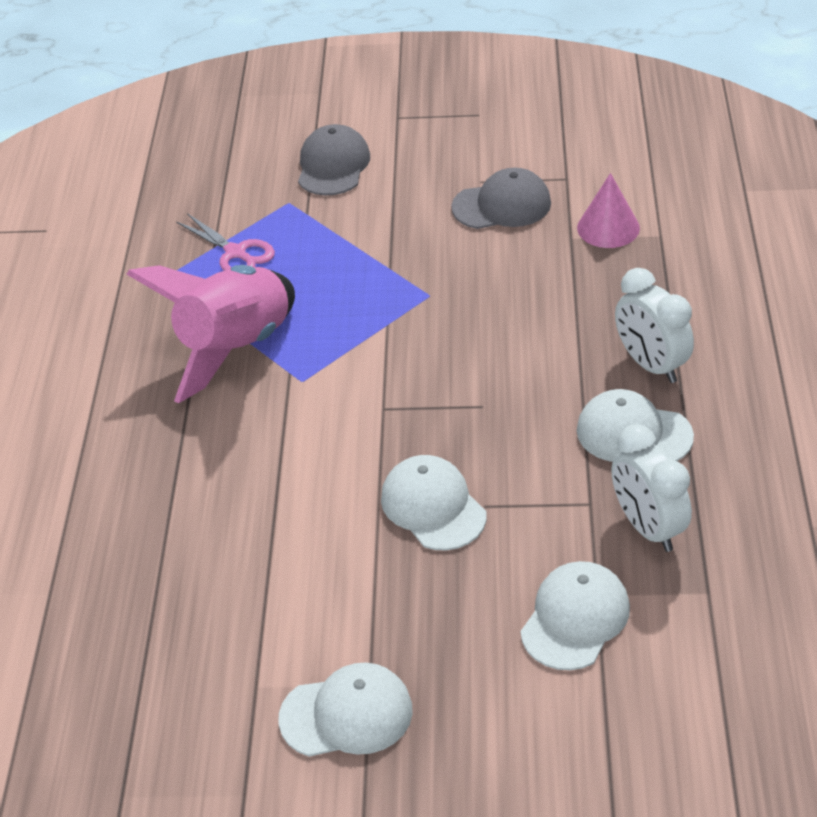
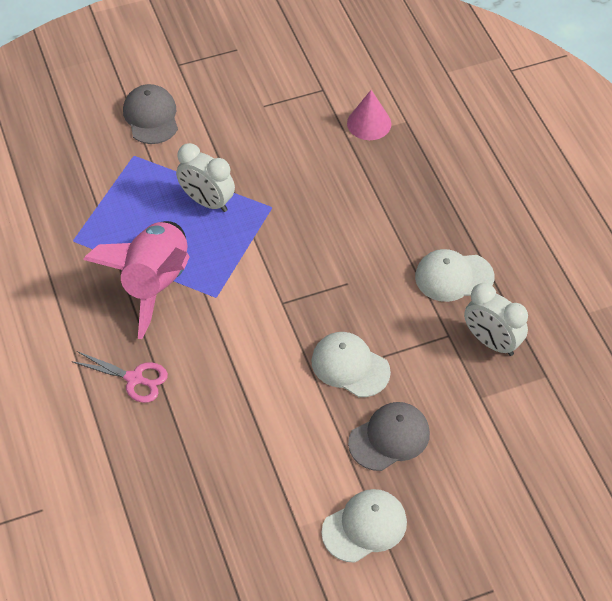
camera: 25 degrees left, 10 degrees up
pink scissors [176,213,275,271] -> pink scissors moved to [71,351,168,403]
grey cap [451,168,551,229] -> grey cap moved to [348,402,430,471]
white cap [520,561,630,670] -> none
white clock [615,268,694,383] -> white clock moved to [176,143,235,212]

